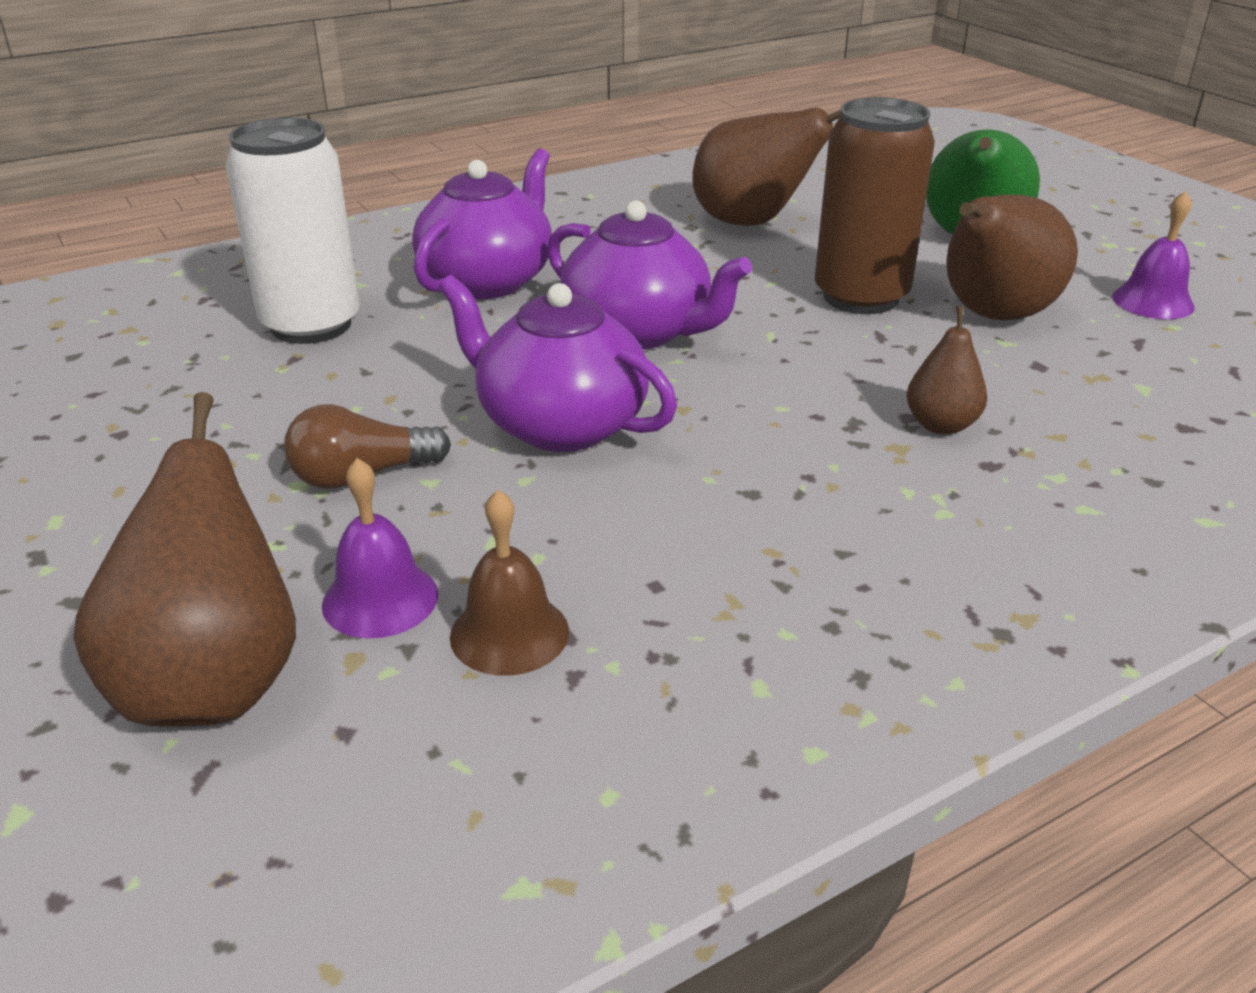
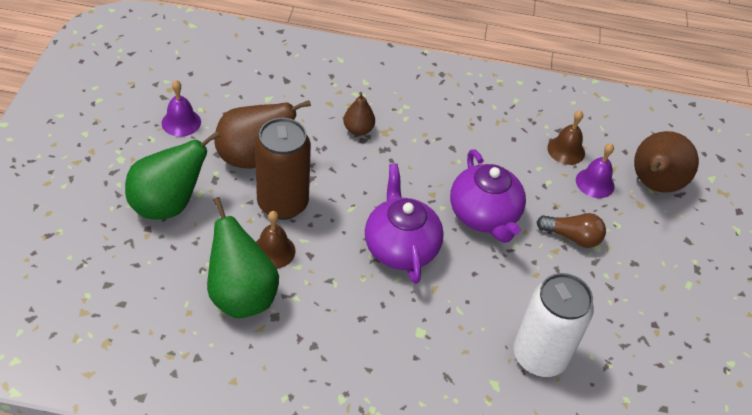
camera: 145 degrees left, 15 degrees up
purple teapot [412,148,552,299] -> none
brown pear [693,108,841,226] -> green pear [207,197,279,318]
none -> brown bell [256,211,295,269]

